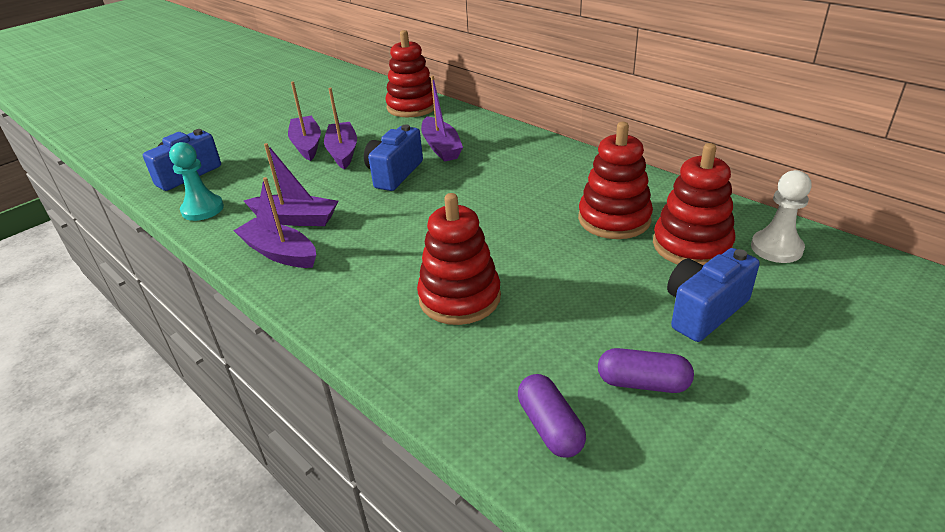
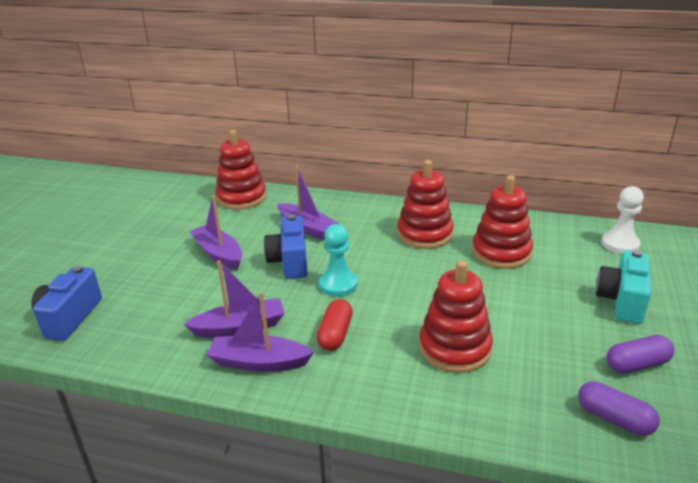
camera: 30 degrees left, 5 degrees down
turquoise pawn [169,142,224,221] -> turquoise pawn moved to [319,224,358,296]
purple boat [288,81,321,161] -> none
red stacking toy [653,143,735,265] -> red stacking toy moved to [397,160,454,249]
blue camera [667,248,760,342] -> turquoise camera [596,250,651,324]
none -> red capsule [317,299,353,351]

